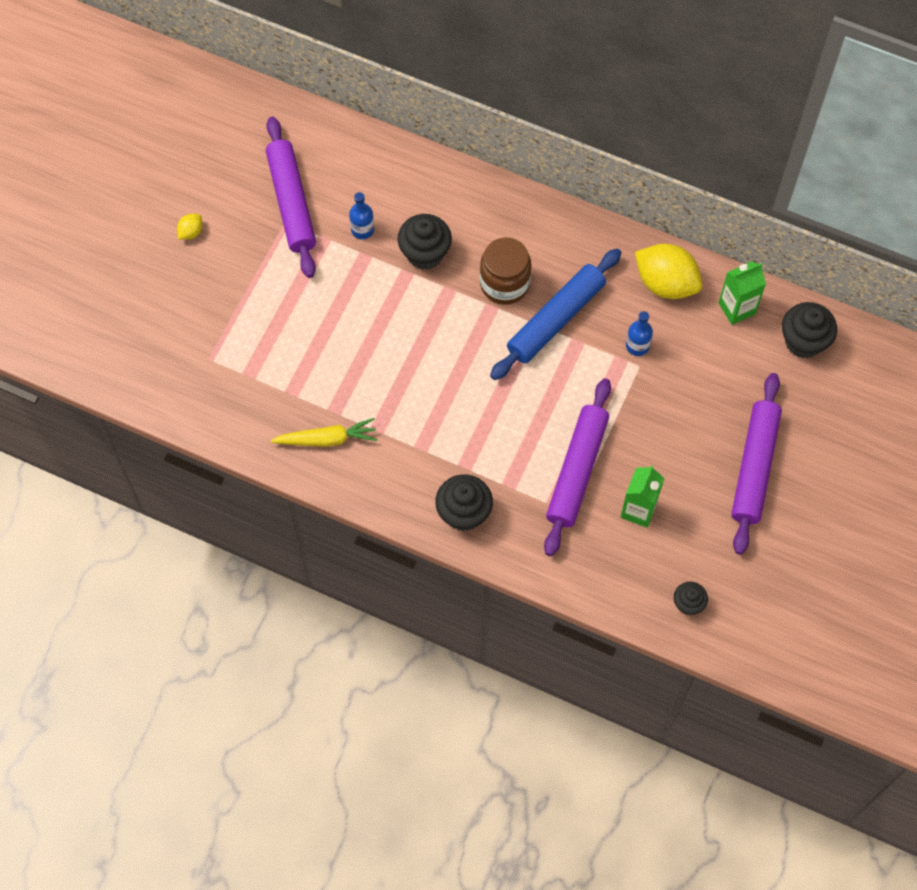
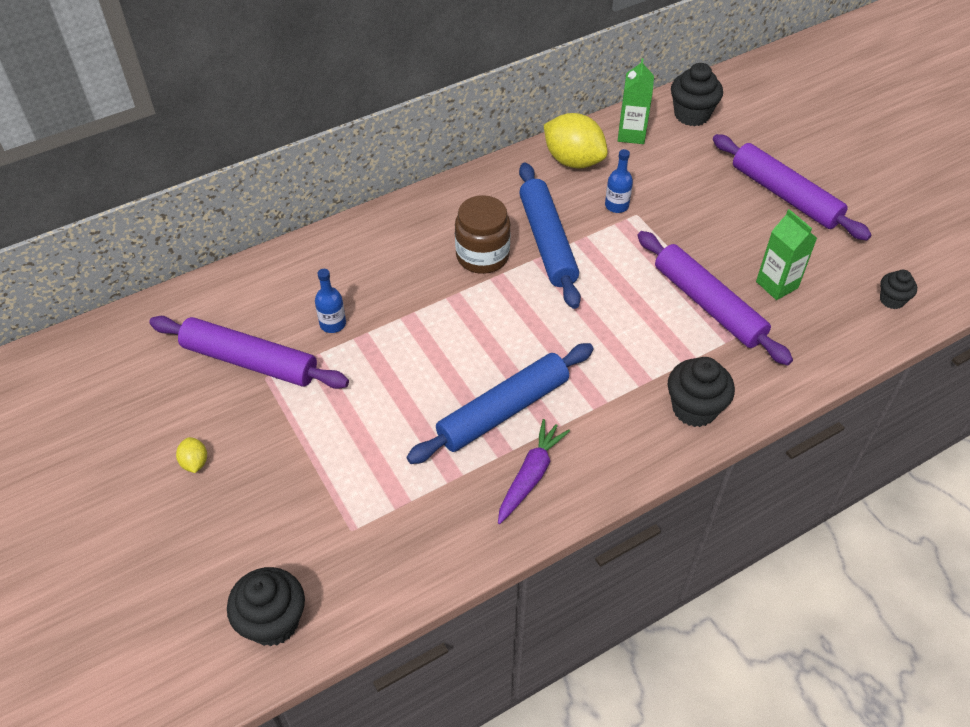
camera: 55 degrees left, 15 degrees down
yellow carrot [270,418,377,447] -> purple carrot [498,419,570,524]
black cupcake [398,214,452,270] -> black cupcake moved to [227,567,305,647]
yellow lemon [635,244,702,299] -> yellow lemon turned 60 degrees clockwise [544,113,608,168]
none -> blue rolling pin [407,343,594,464]

